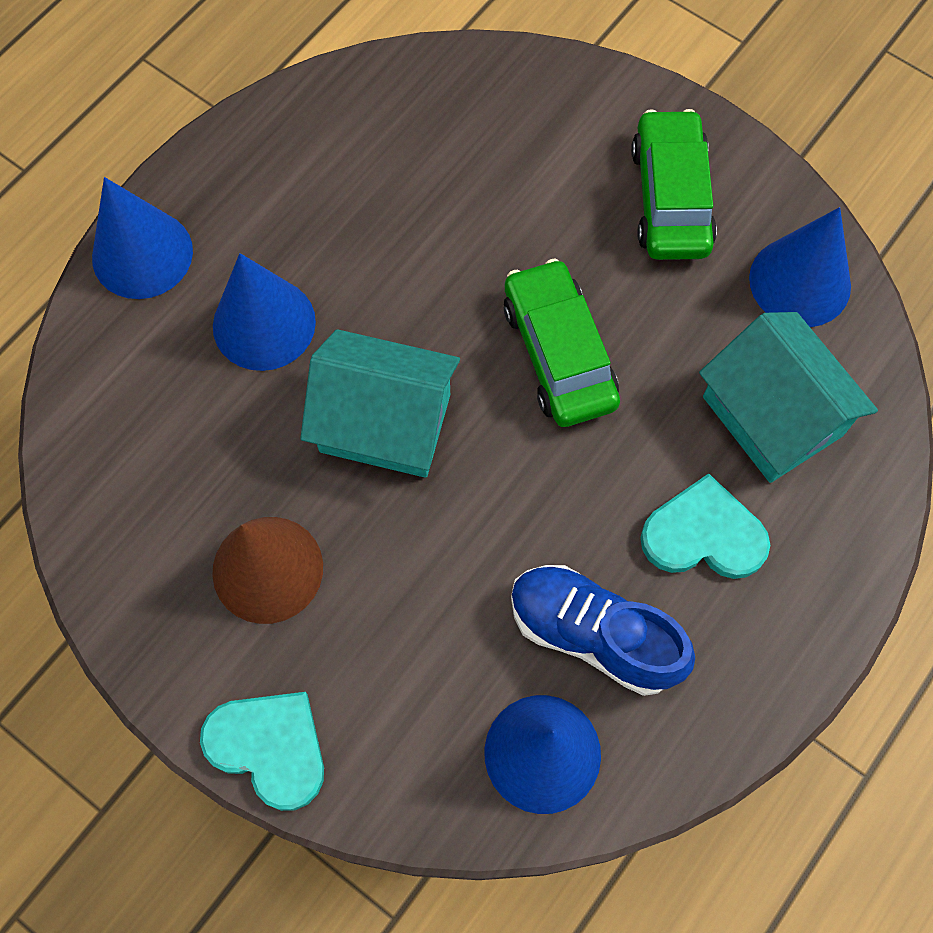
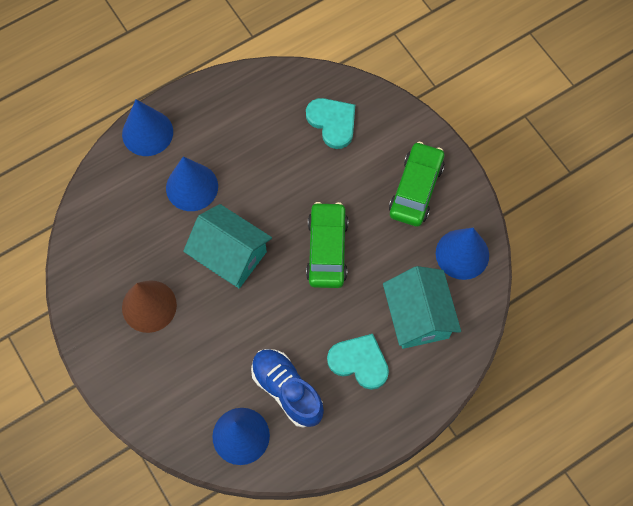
camera: 20 degrees right, 0 degrees up
turquoise heart [200,692,324,811] -> turquoise heart moved to [306,98,355,149]

